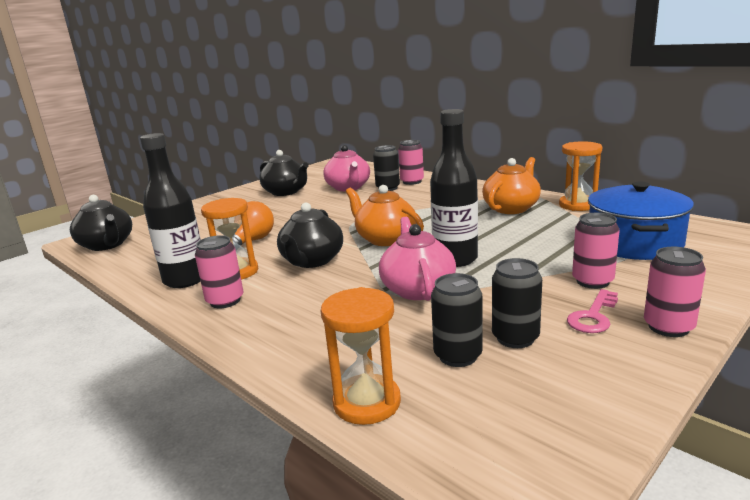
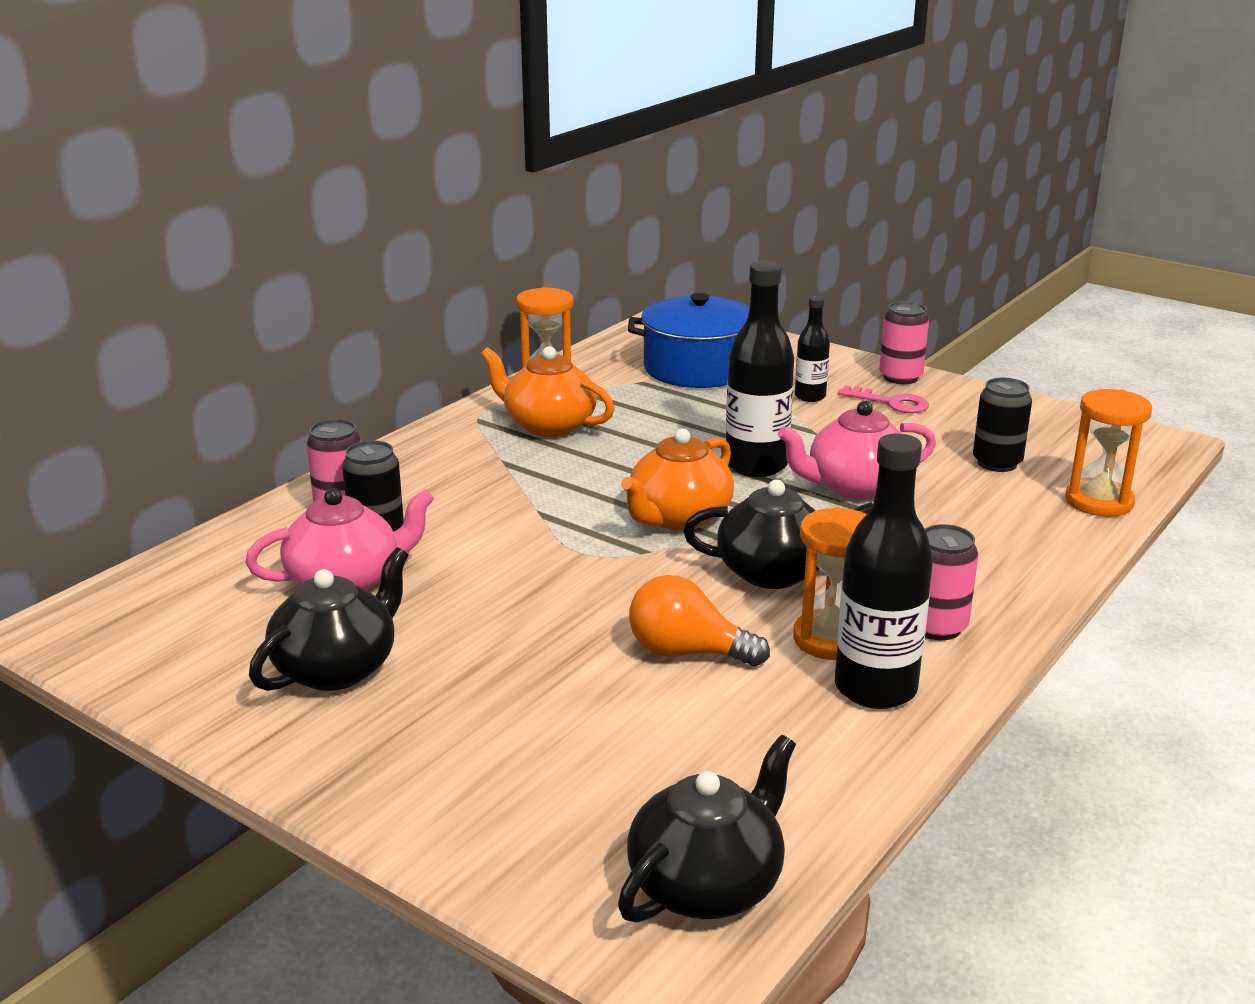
camera: 100 degrees left, 5 degrees up
black can [492,258,542,348] -> none
pink can [572,213,620,289] -> black bottle [795,296,830,402]

